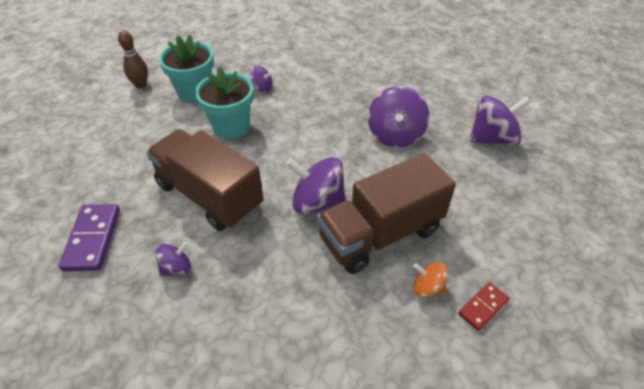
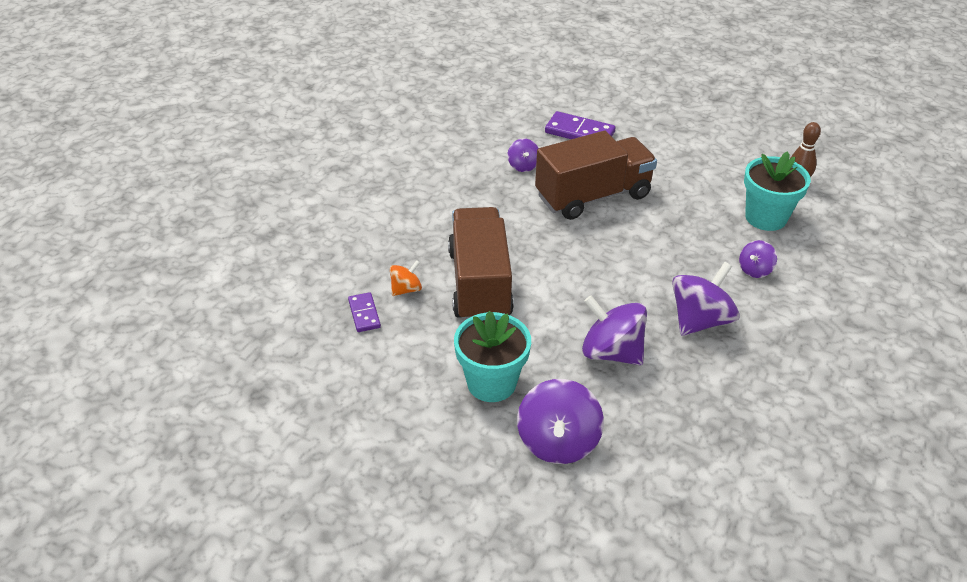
camera: 115 degrees right, 5 degrees down
turquoise flower pot [195,67,253,139] -> turquoise flower pot moved to [454,311,531,402]
purple spinning top [286,157,346,214] -> purple spinning top moved to [672,262,740,336]
red domino [458,282,509,331] -> purple domino [348,292,381,332]

